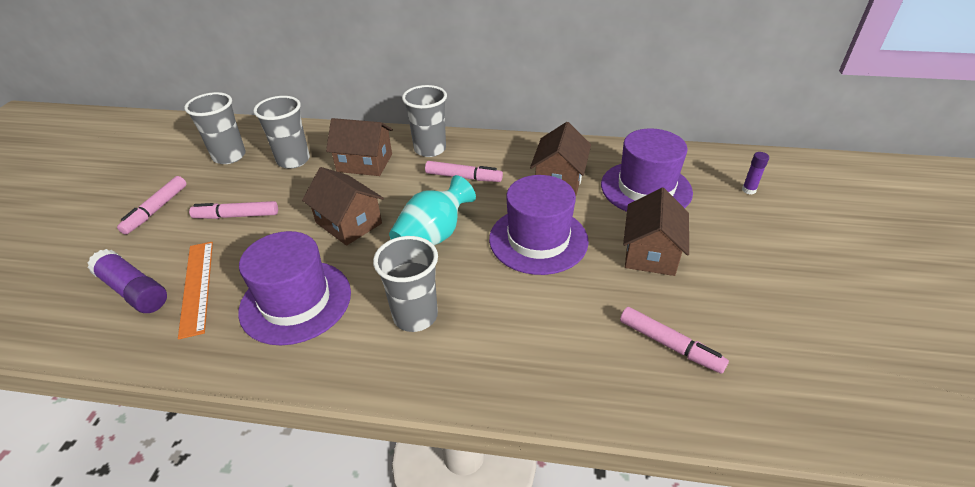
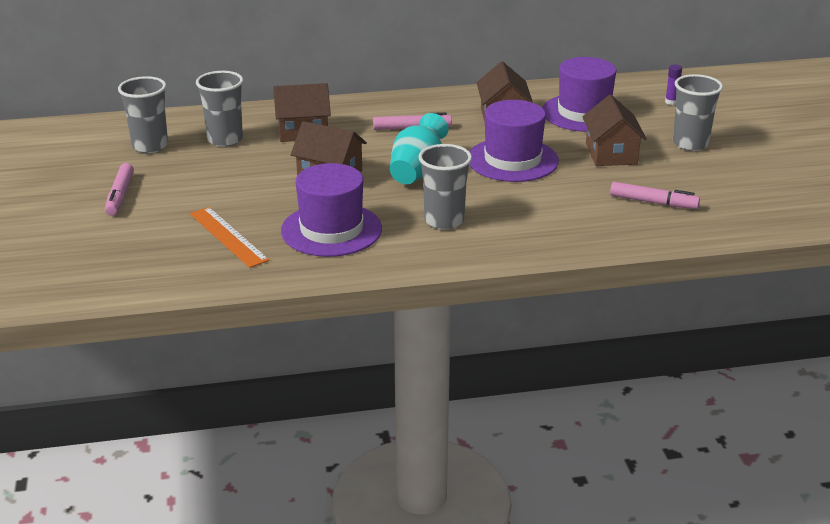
camera: 20 degrees left, 10 degrees down
purple glue stick [87,249,167,313] -> none
pink marker [189,201,278,219] -> none
grey cup [402,85,447,157] -> grey cup moved to [673,74,723,151]

